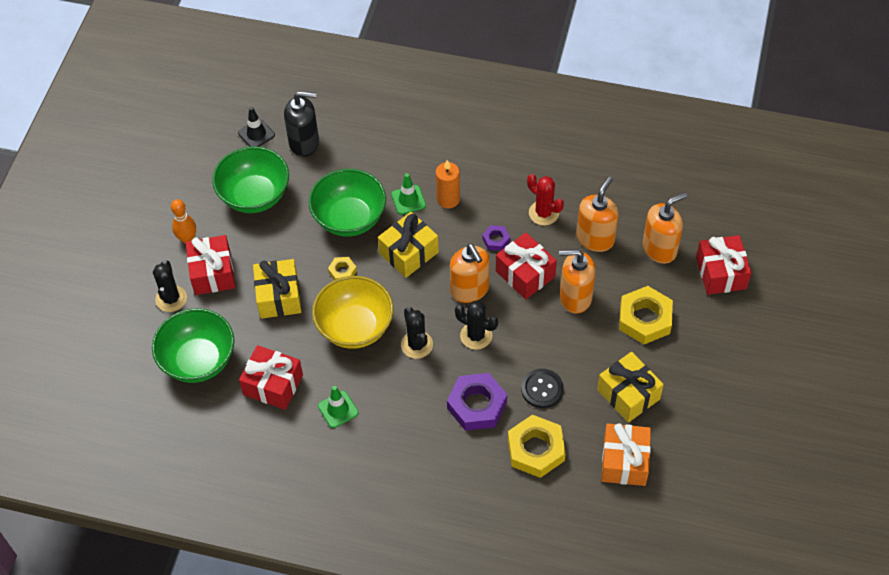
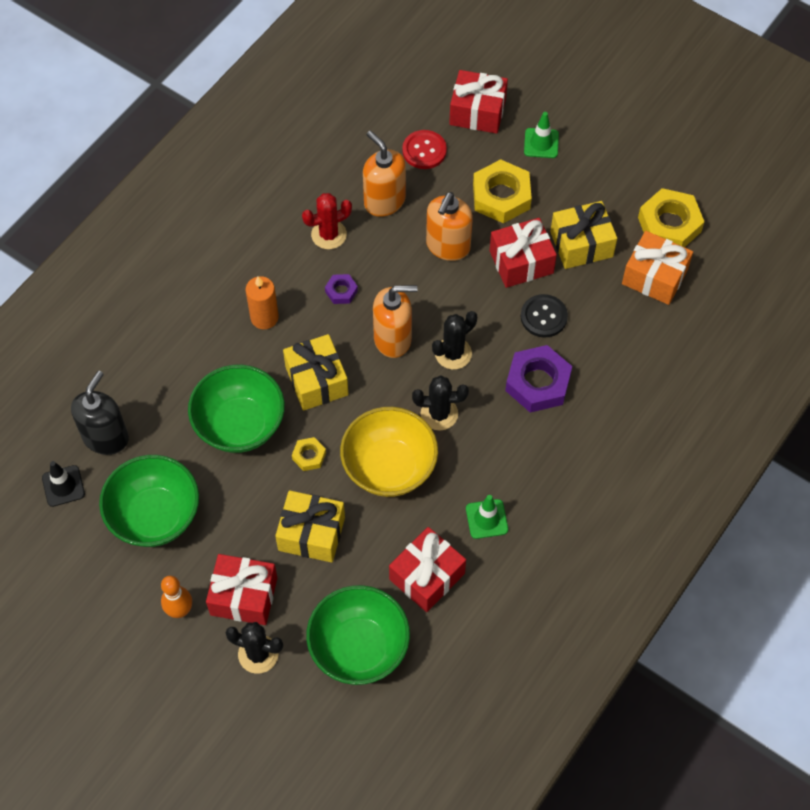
camera: 70 degrees left, 5 degrees up
green traffic cone [391,173,426,215] -> green traffic cone moved to [524,112,559,158]
red gift [496,233,557,299] -> red gift moved to [489,218,557,288]
yellow nut [508,415,566,478] -> yellow nut moved to [638,188,705,247]
orange soap dispenser [643,192,687,264] -> red button [402,130,447,169]

